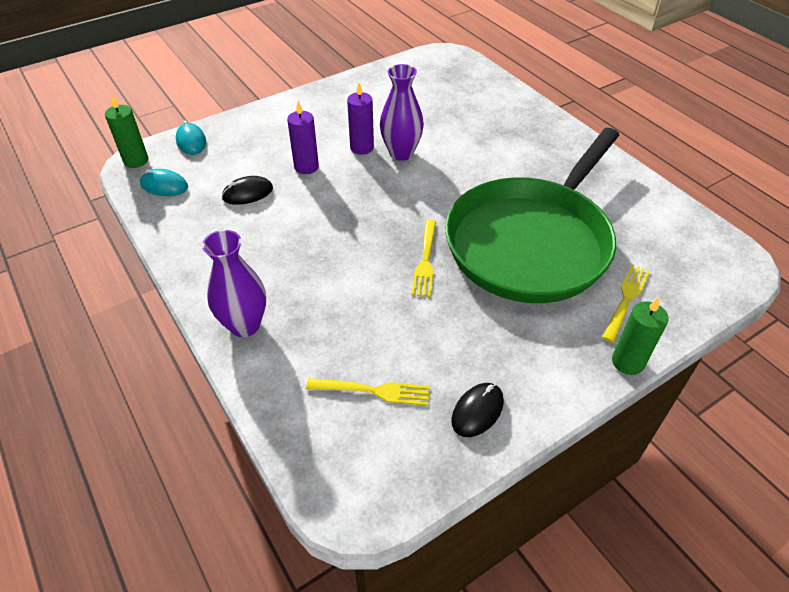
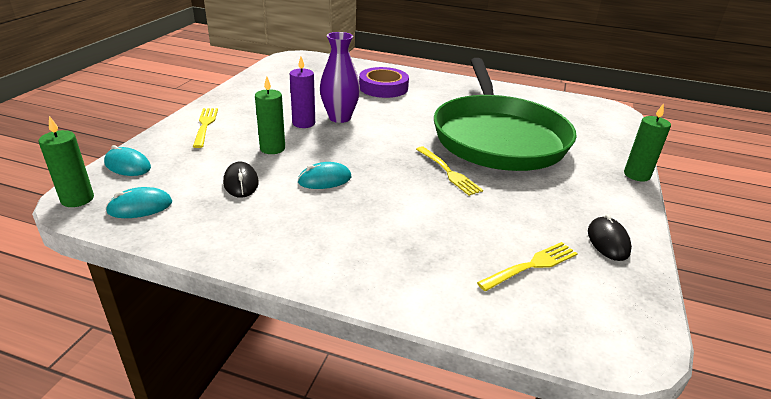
camera: 40 degrees left, 15 degrees down
purple vase [202,230,266,337] -> none
black mouse [222,176,273,205] -> black mouse turned 45 degrees counterclockwise [223,162,259,198]
purple candle [287,101,319,174] -> green candle [255,76,285,154]
yellow fork [602,264,650,343] -> yellow fork moved to [193,108,218,148]
none -> turquoise mouse [298,162,352,189]
none -> purple tape [359,67,409,98]

